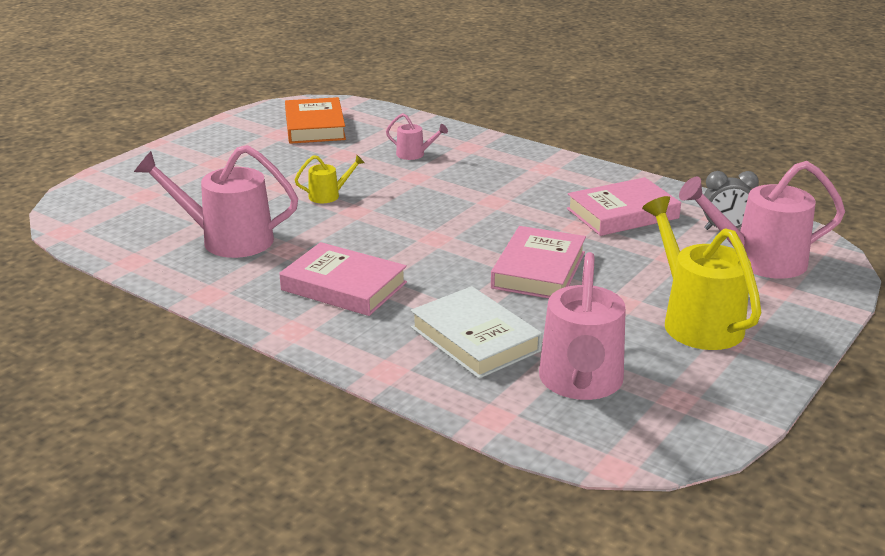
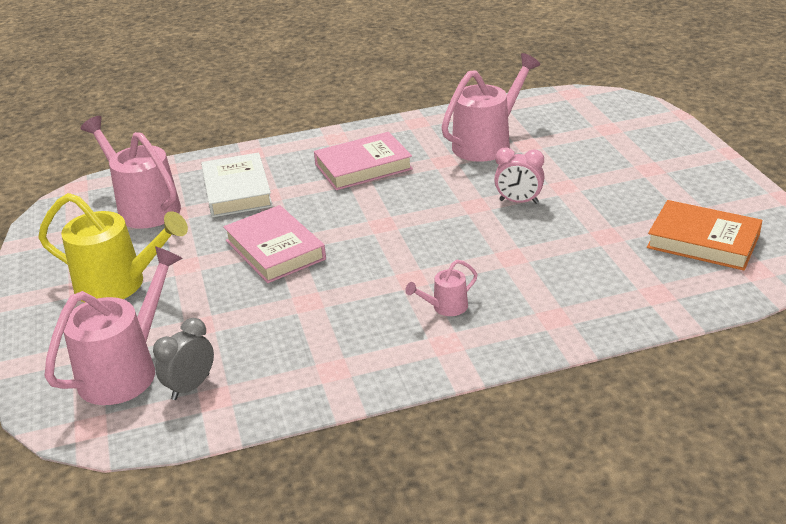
camera: 130 degrees right, 5 degrees up
yellow watering can [295,155,364,203] -> pink clock [494,147,544,204]
pink watering can [386,113,448,160] -> pink watering can moved to [405,260,478,316]
white book [411,286,543,379] -> white book turned 75 degrees clockwise [201,152,273,217]
pink book [567,177,681,236] -> none

